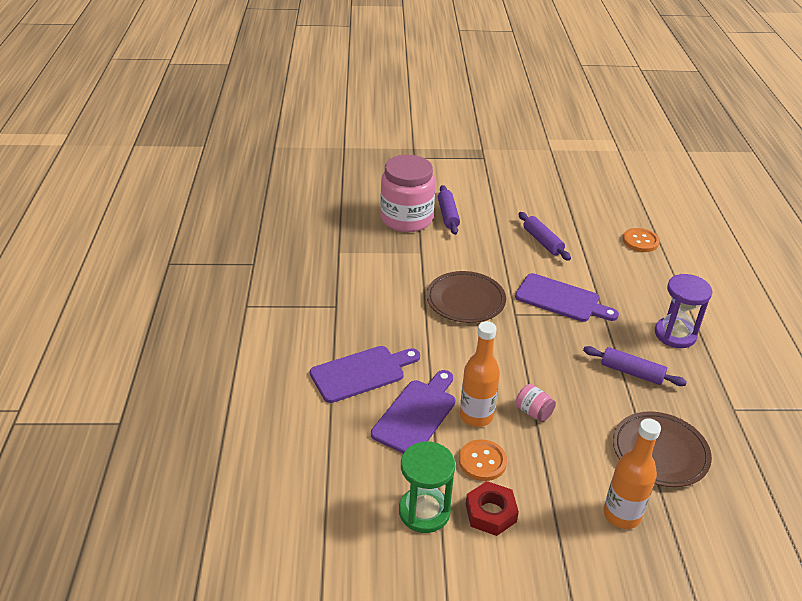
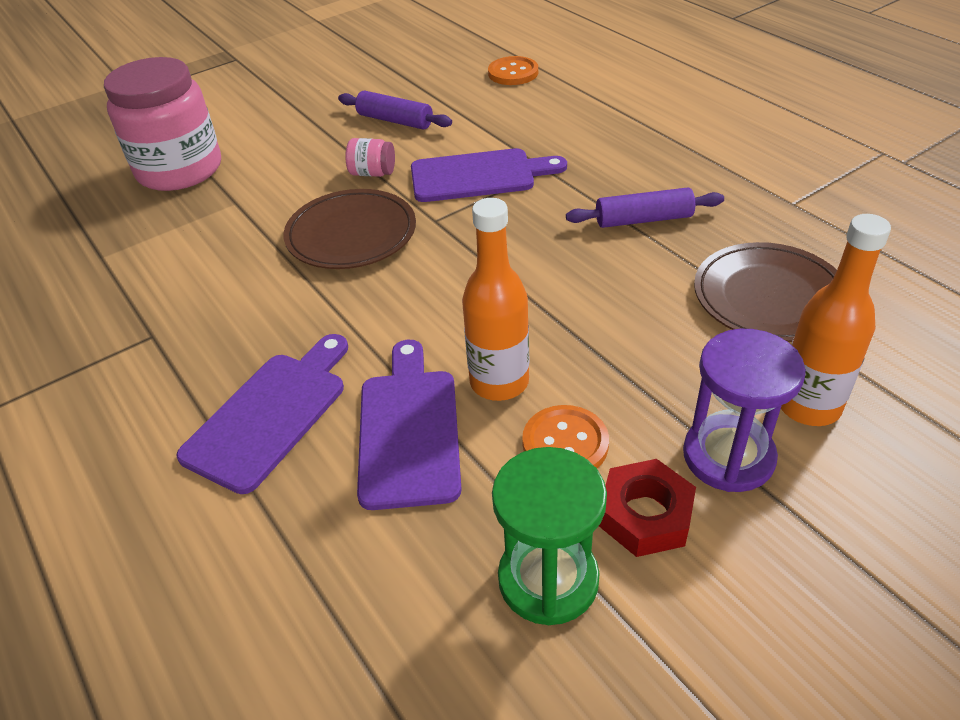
camera: 30 degrees left, 5 degrees up
purple rolling pin [438,185,460,235] -> none
pink jar [516,384,556,422] -> pink jar moved to [345,138,395,177]
purple hourglass [655,274,713,348] -> purple hourglass moved to [683,329,806,492]

